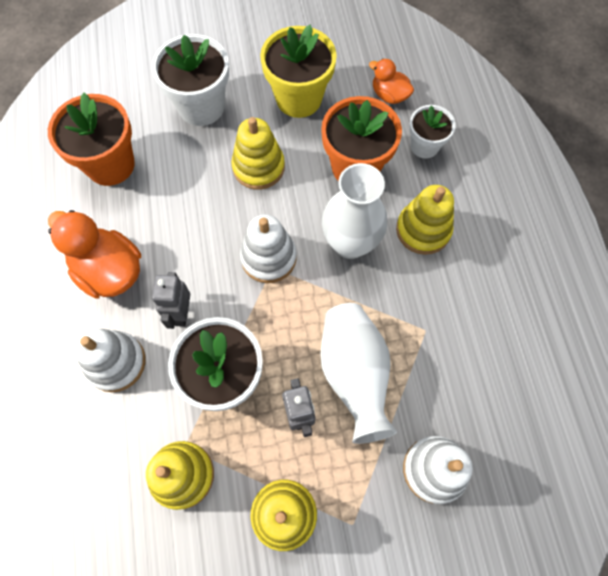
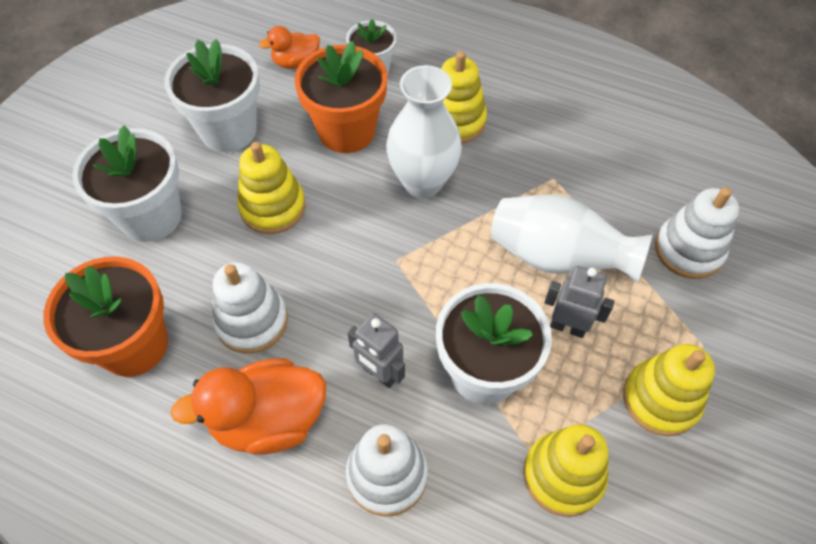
camera: 55 degrees left, 10 degrees down
white stacking toy [240,214,297,283] -> white stacking toy moved to [212,262,288,354]
yellow flower pot [260,24,337,118] -> white flower pot [165,39,260,152]

